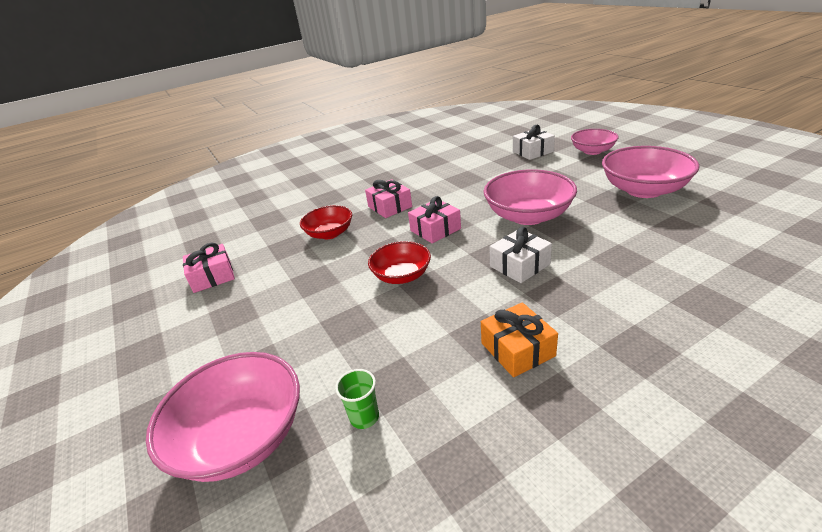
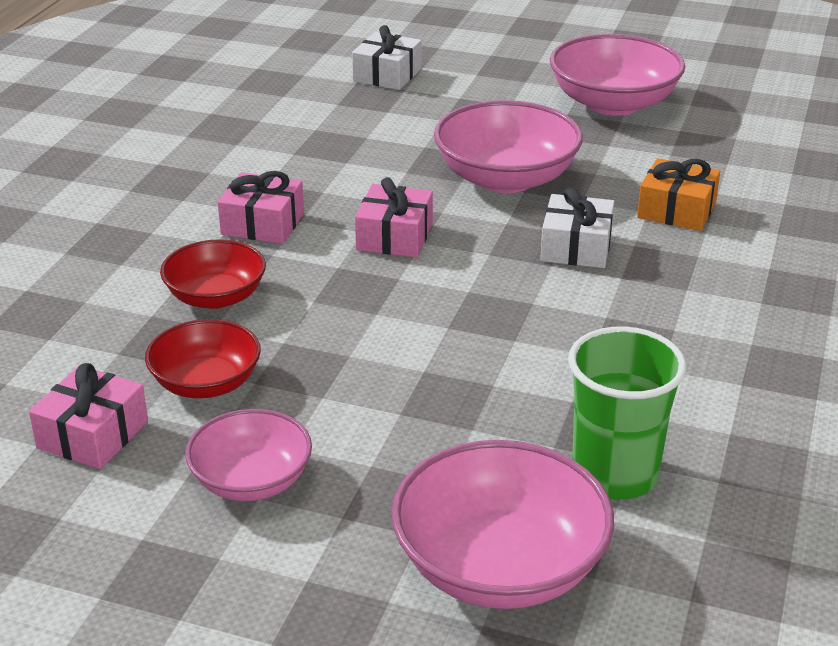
camera: 45 degrees left, 0 degrees up
green cup [335,369,379,429] -> green cup [568,326,686,500], size x2.02
red bowl [368,241,431,284] -> red bowl moved to [145,319,261,398]
orange gift [481,302,558,377] -> orange gift moved to [637,158,720,231]
pink bowl [571,129,619,155] -> pink bowl moved to [185,409,312,501]

